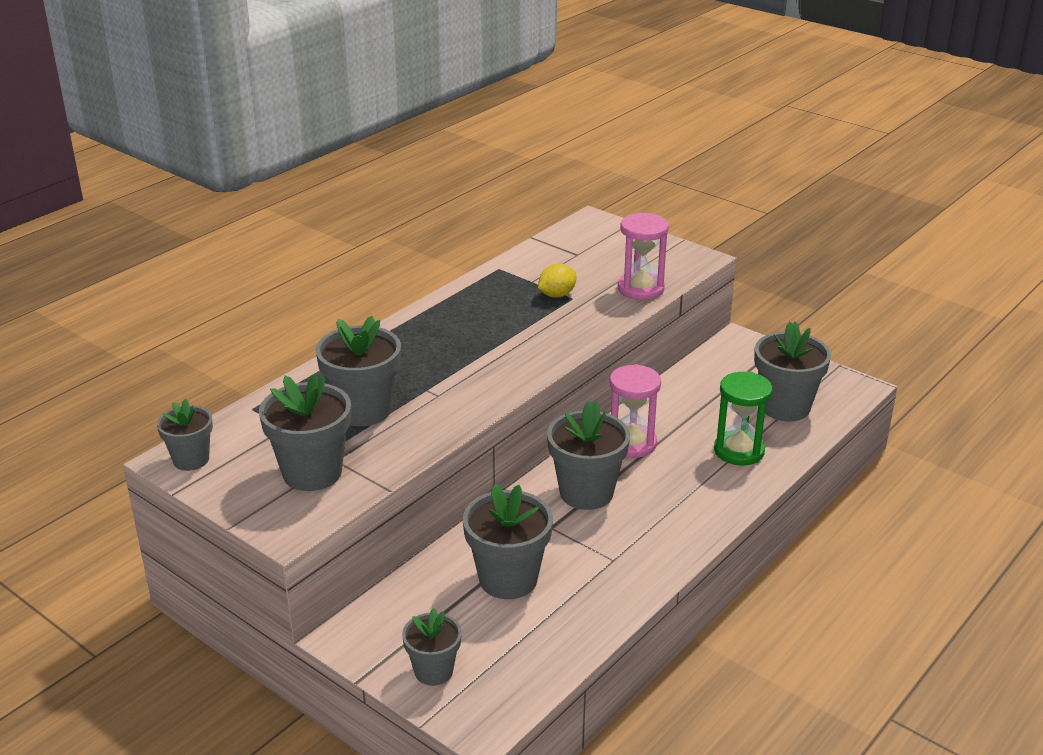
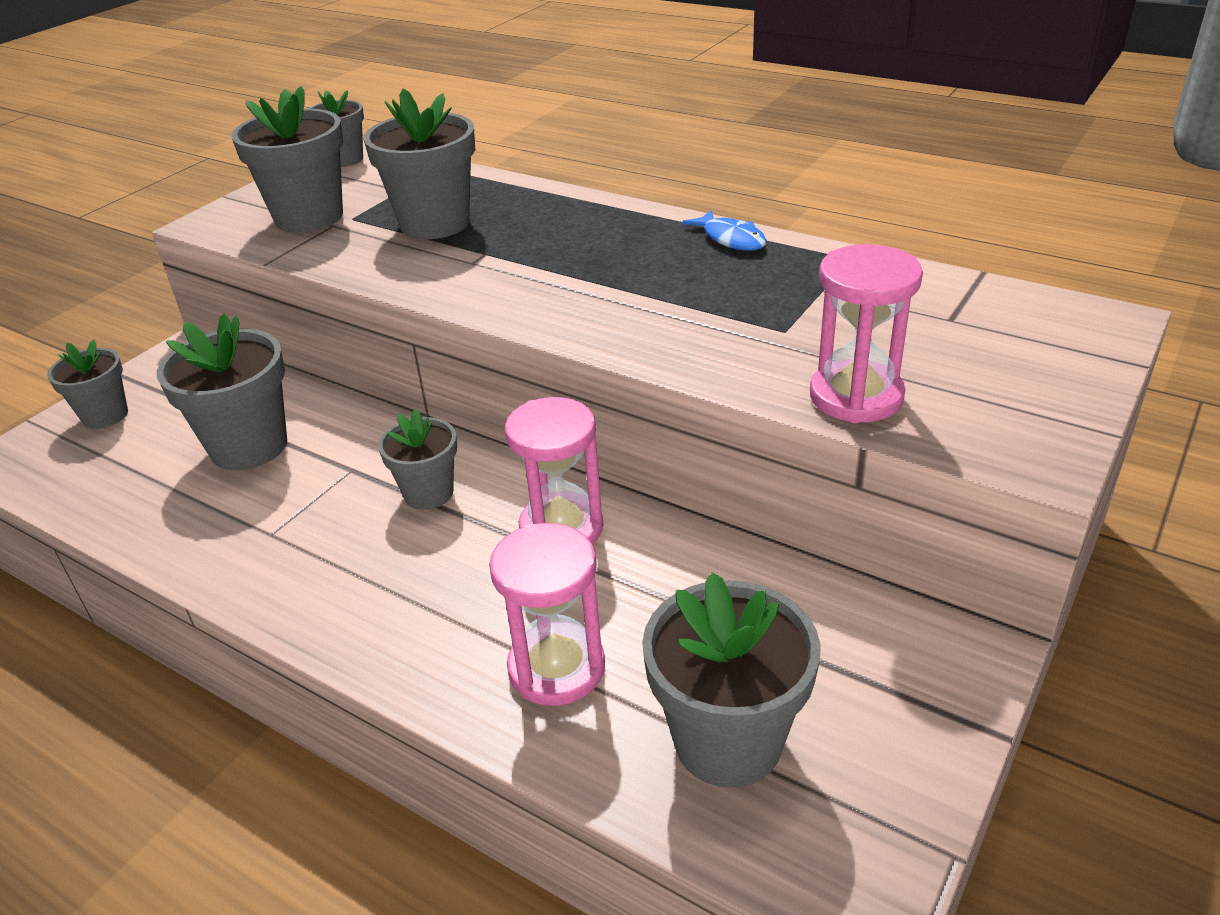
camera: 85 degrees right, 5 degrees up
yellow lemon [538,264,577,298] -> none
grey flower pot [547,401,630,510] -> grey flower pot [378,409,457,510], size x0.61
green hourglass [714,372,773,466] -> pink hourglass [489,523,605,706]
none -> blue fish [682,210,767,251]

